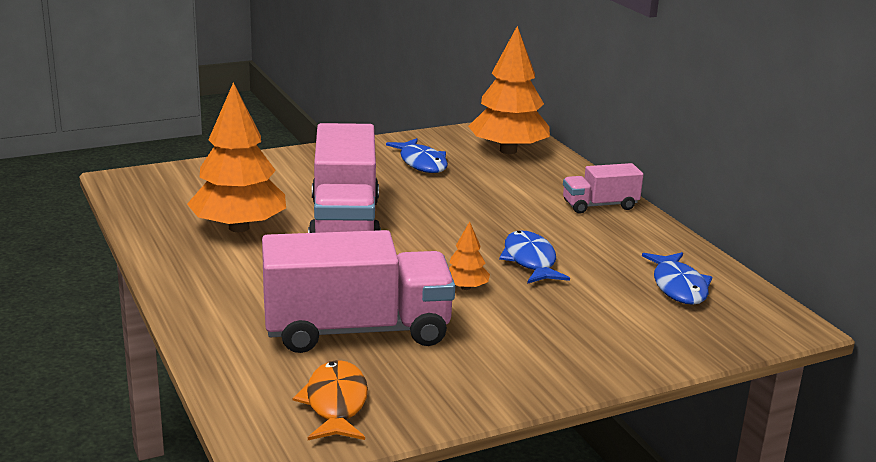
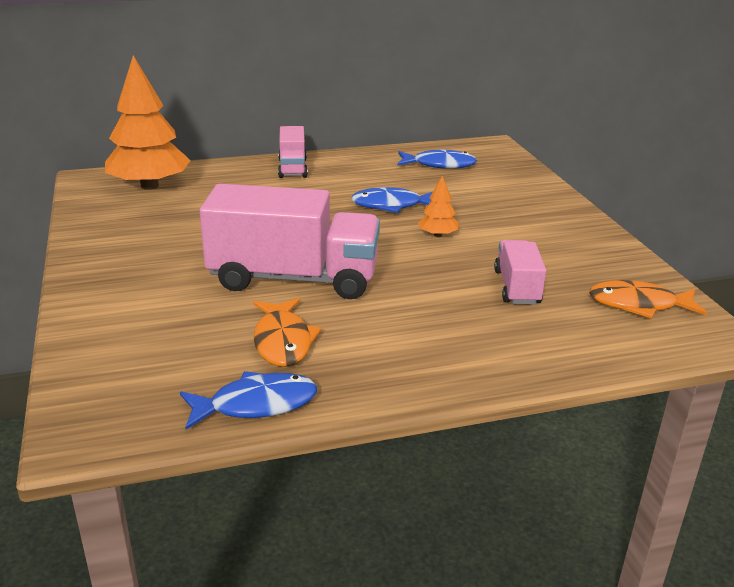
camera: 80 degrees left, 5 degrees up
orange tree [187,82,286,232] -> orange fish [253,298,322,367]
pink truck [262,230,455,353] -> pink truck [494,240,546,305], size x0.51
blue fish [386,138,448,173] -> blue fish moved to [180,371,317,430]

